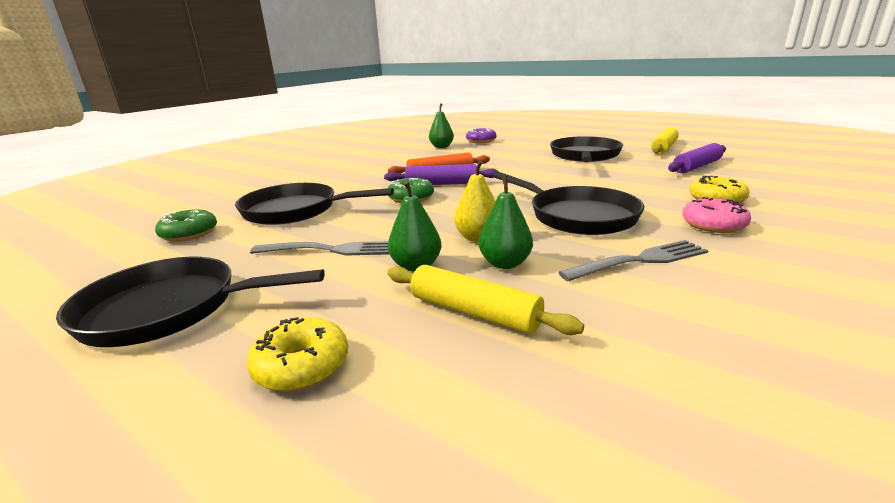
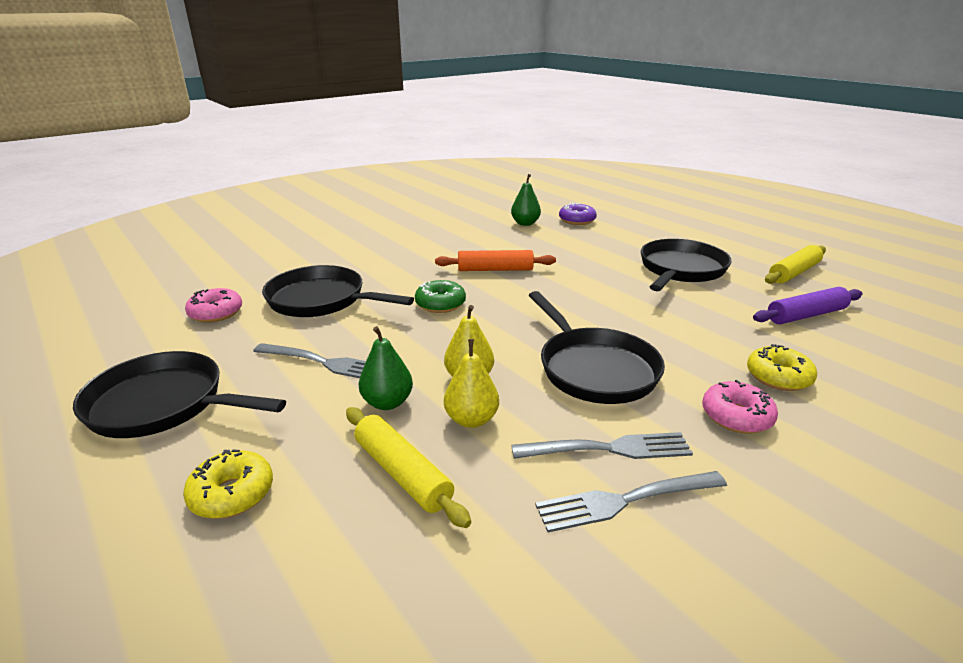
camera: 15 degrees right, 5 degrees up
green donut [155,209,217,242] -> pink donut [185,288,242,323]
purple rolling pin [384,164,499,185] -> none
green pear [479,176,533,269] -> yellow pear [444,339,499,428]
none -> grey fork [535,471,727,532]

